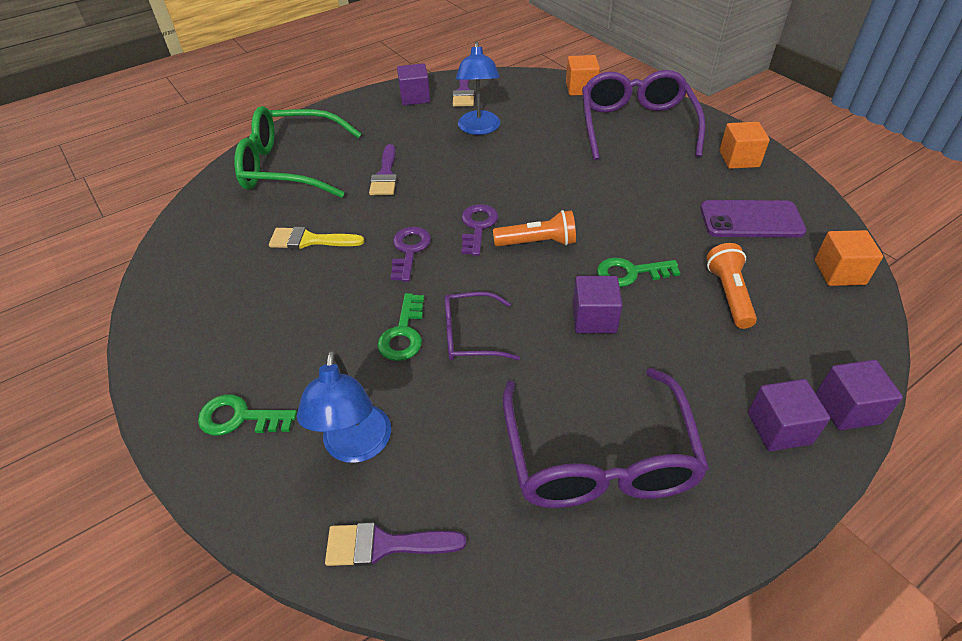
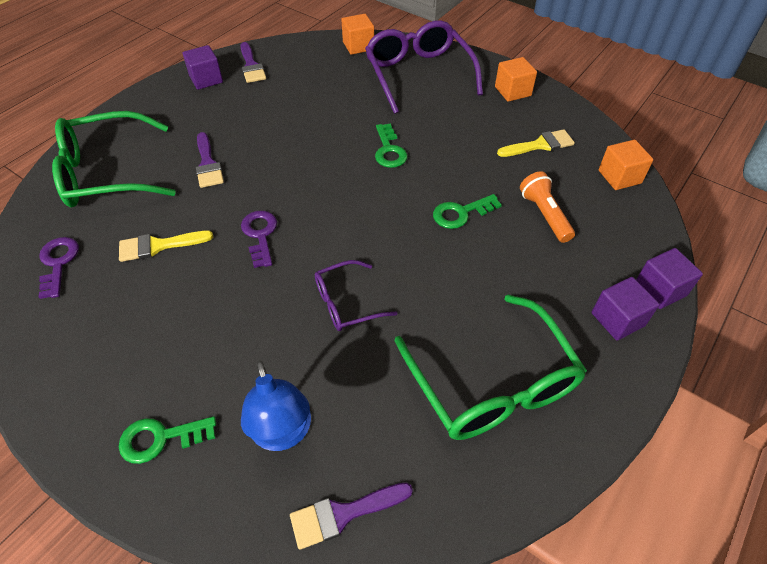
camera: 20 degrees left, 5 degrees up
green key [377,293,424,361] -> green key moved to [375,123,408,168]
blue lamp [456,41,500,135] -> none
purple key [461,204,498,256] -> purple key moved to [39,237,79,299]
orange flashlight [493,210,576,247] -> none
purple glasses [503,368,709,508] -> green glasses [395,295,587,440]
purple cube [573,276,623,333] -> none
purple phone [700,200,807,237] -> yellow brush [497,129,575,157]

